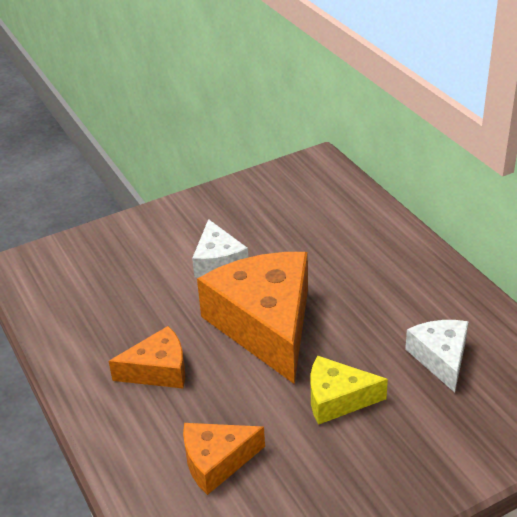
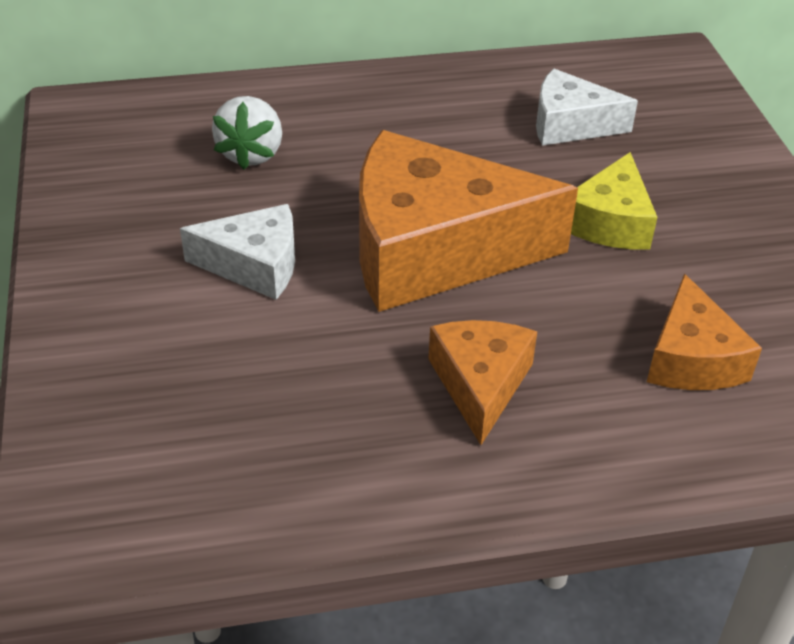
camera: 75 degrees left, 5 degrees up
none -> white strawberry [212,96,282,170]

